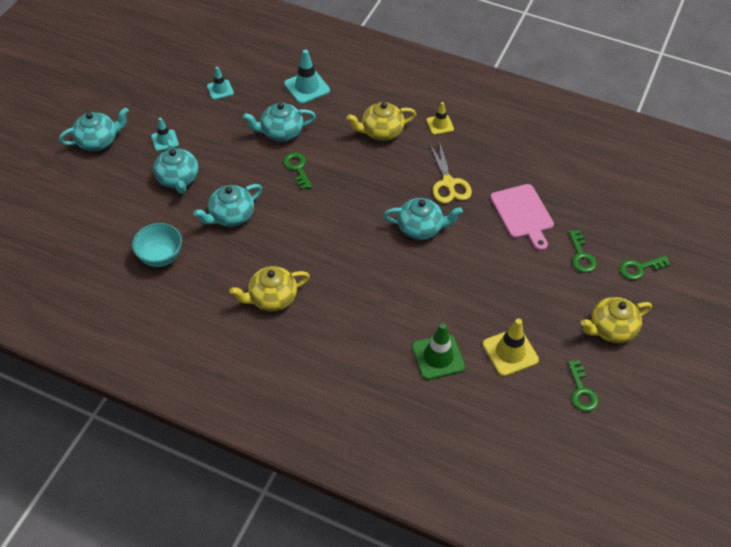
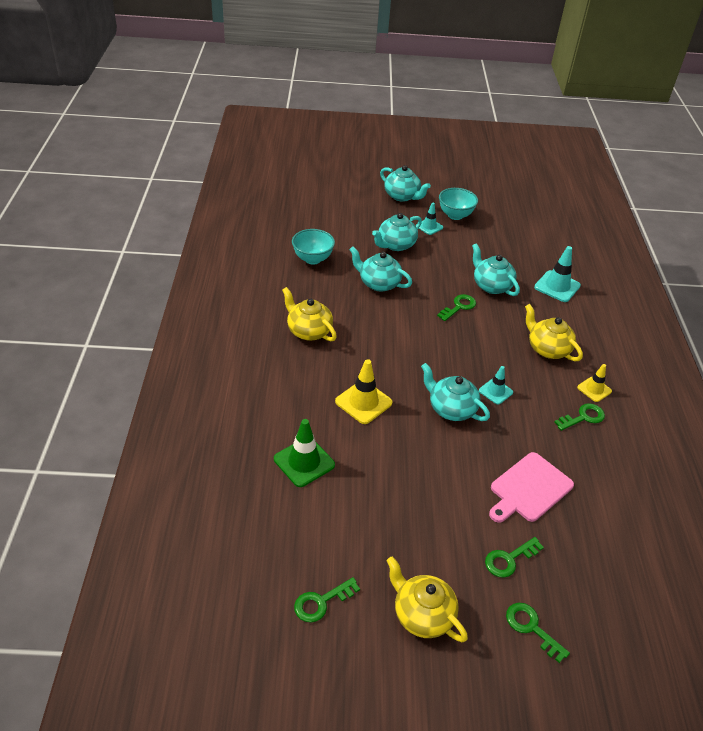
camera: 65 degrees right, 10 degrees down
turquoise traffic cone [207,67,234,100] -> turquoise traffic cone moved to [479,366,513,405]
turquoise teapot [383,198,463,240] -> turquoise teapot turned 150 degrees clockwise [421,363,490,421]
yellow scissors [429,141,472,203] -> none
yellow traffic cone [483,318,539,376] -> yellow traffic cone moved to [335,359,393,424]
none -> turquoise bowl [439,188,478,220]
none -> green key [554,403,605,431]

